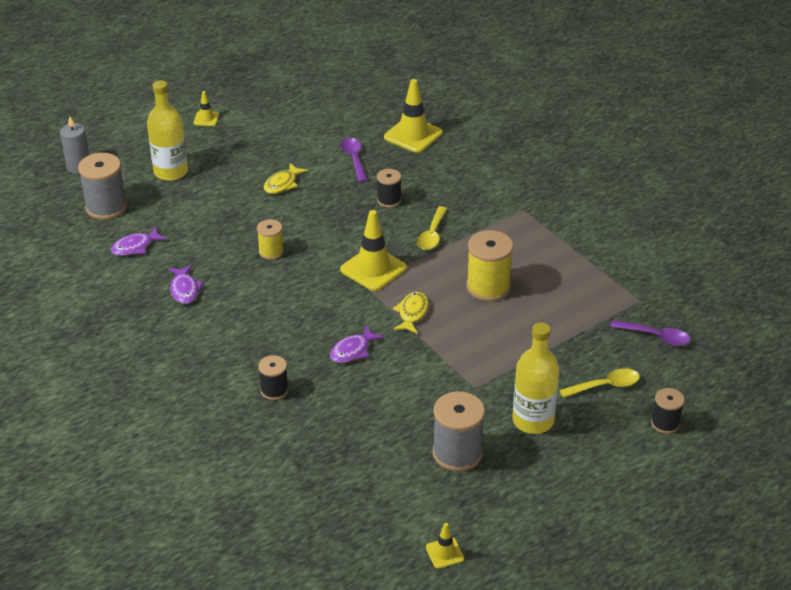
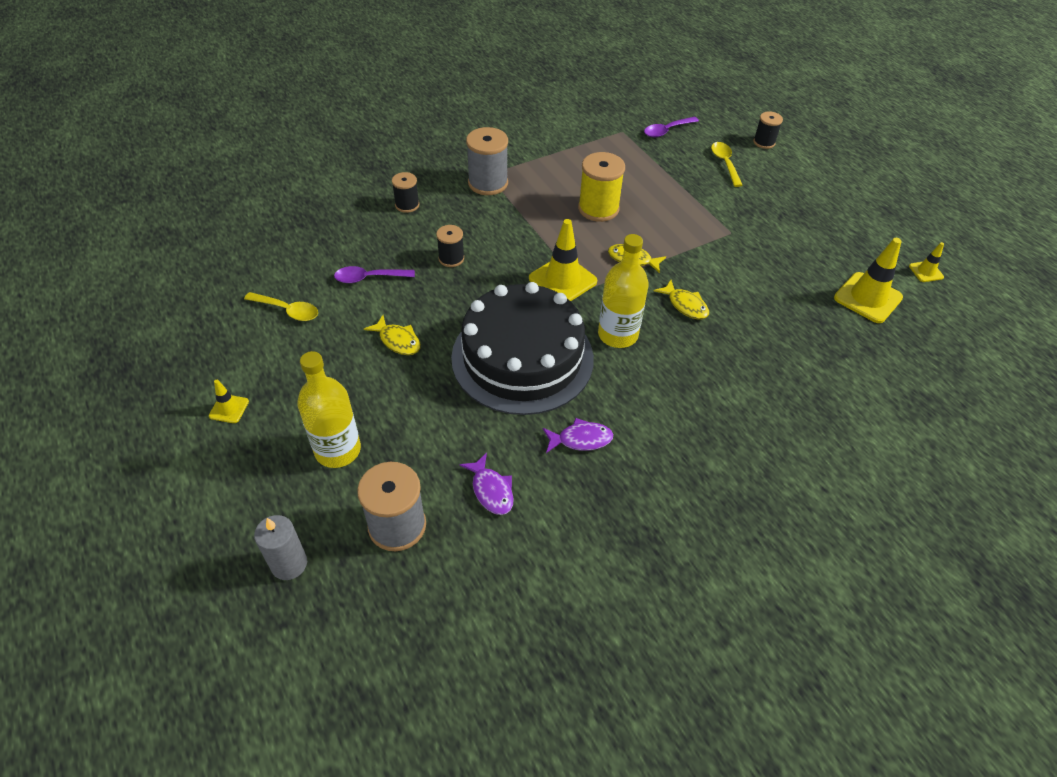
camera: 85 degrees left, 10 degrees up
yellow spool [257,219,284,260] -> black cake [451,282,594,415]
black spool [258,355,288,400] -> black spool moved to [392,172,419,213]
purple fish [330,325,384,363] -> yellow fish [654,280,709,319]
yellow traffic cone [384,79,442,153] -> yellow traffic cone moved to [834,238,903,323]
yellow spoon [417,206,447,250] -> yellow spoon moved to [244,292,318,321]
grey spool [432,391,485,472] -> grey spool moved to [466,127,508,195]
yellow bottle [513,322,560,434] -> yellow bottle moved to [598,234,649,348]
purple spoon [610,320,691,346] -> purple spoon turned 150 degrees counterclockwise [644,117,699,137]

